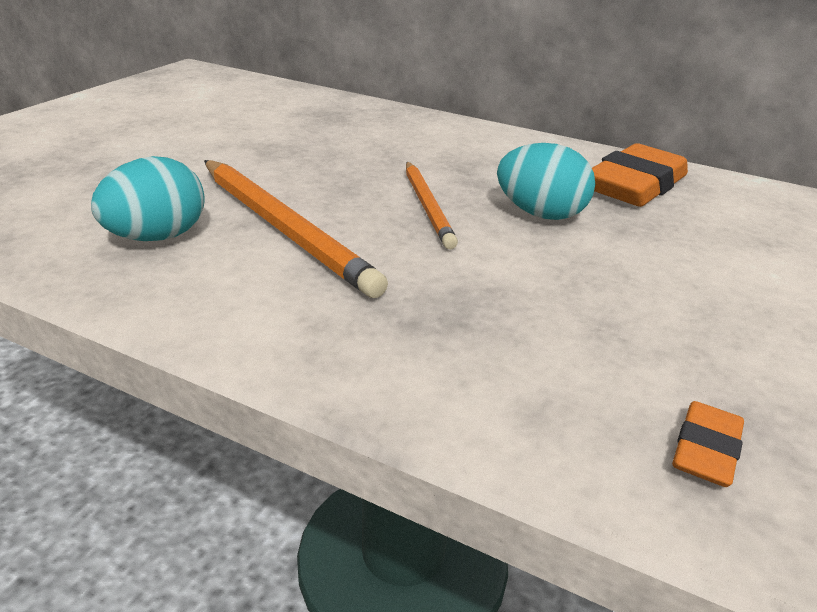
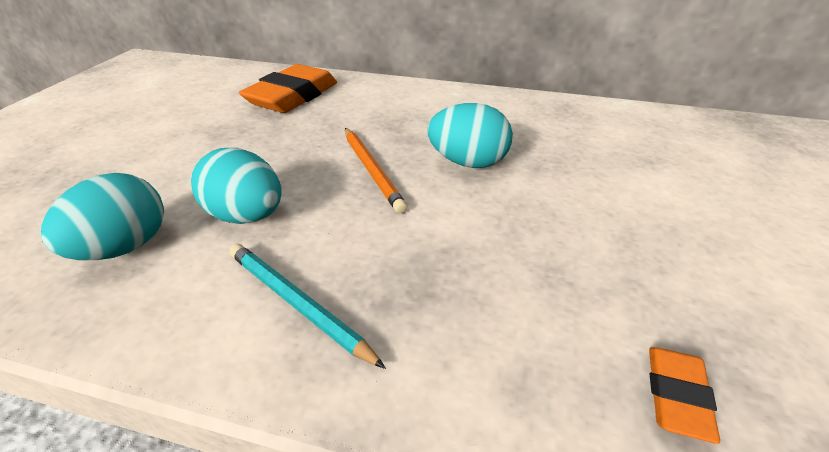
camera: 10 degrees left, 5 degrees up
orange pencil [204,160,388,298] -> turquoise egg [191,148,282,224]
orange eraser [592,143,688,207] -> orange eraser moved to [239,64,337,113]
none -> turquoise pencil [229,244,386,369]

